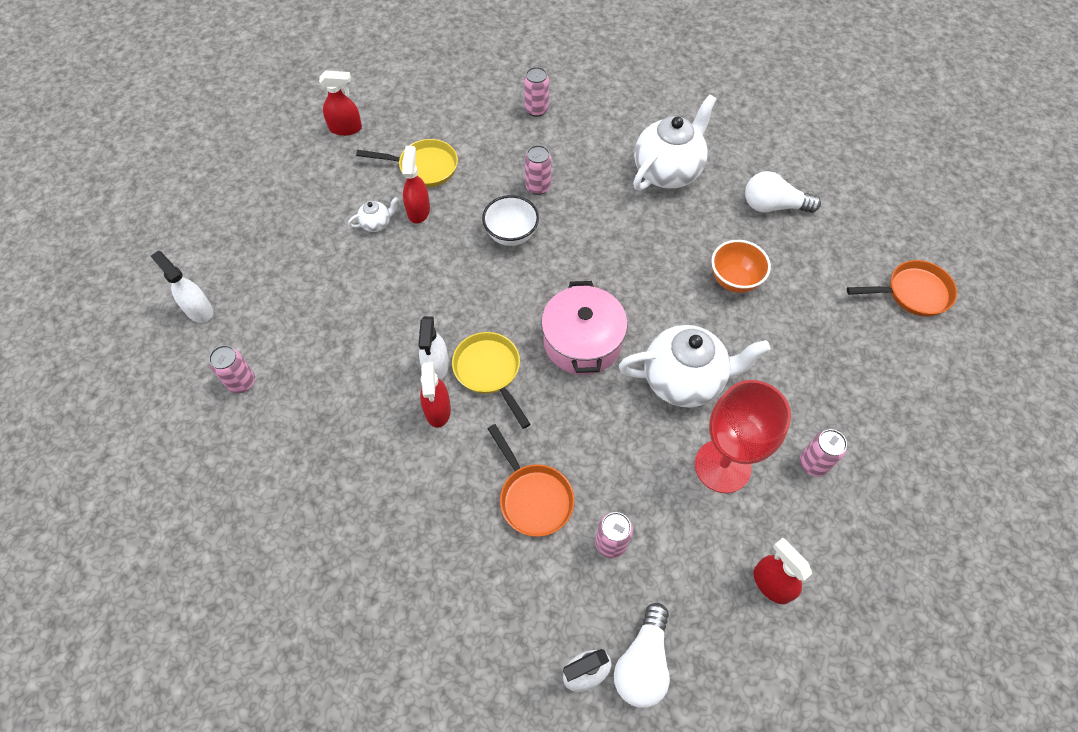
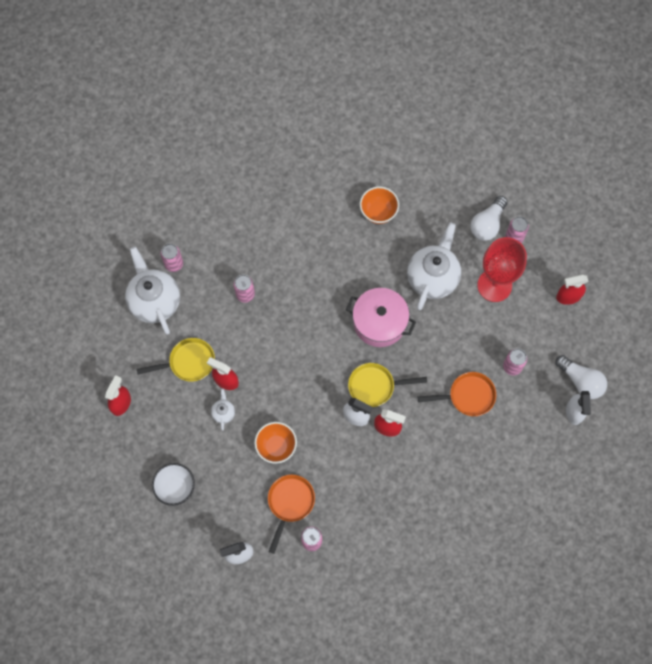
camera: 65 degrees left, 10 degrees up
yellow pan [356,139,458,187] -> yellow pan turned 45 degrees clockwise [137,338,215,382]
white bowl [482,195,539,246] -> white bowl moved to [152,463,195,506]
white teapot [633,94,717,191] -> white teapot moved to [125,247,180,335]
white light bulb [745,171,821,213] -> white light bulb moved to [470,196,508,241]
orange pan [847,260,957,317] -> orange pan moved to [268,475,315,554]
none -> orange bowl [254,422,297,464]

